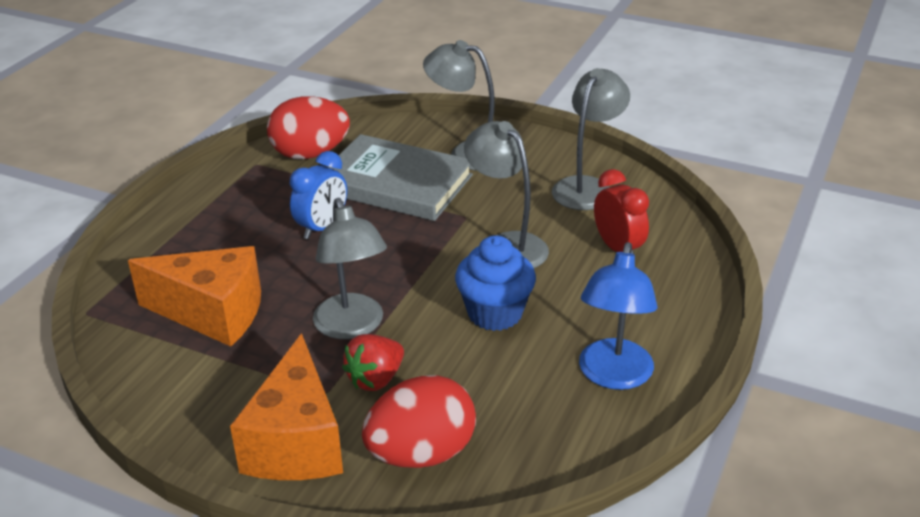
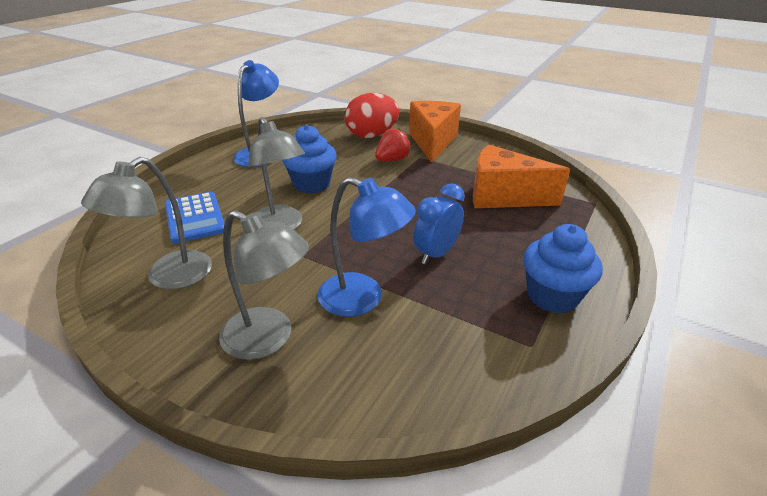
camera: 175 degrees left, 0 degrees up
red egg [267,96,350,159] -> none
grey lamp [313,198,387,339] -> none
grey book [327,134,473,221] -> blue lamp [317,177,416,317]
red clock [594,169,649,254] -> blue calculator [165,192,224,244]
none -> blue cupcake [523,224,603,313]

